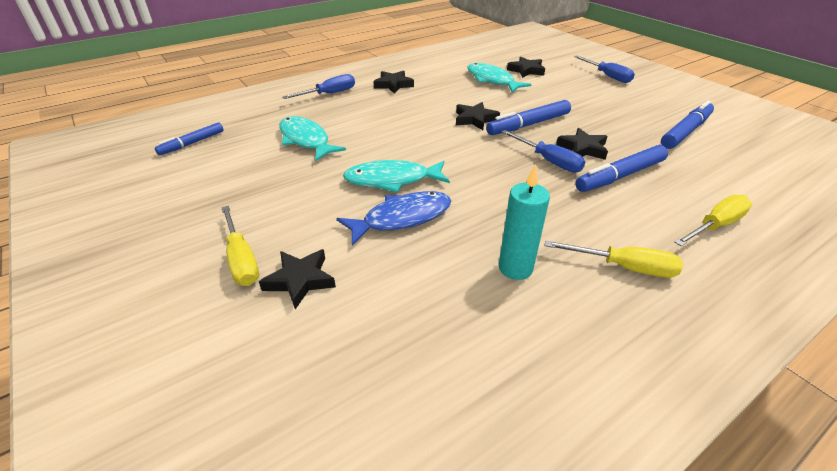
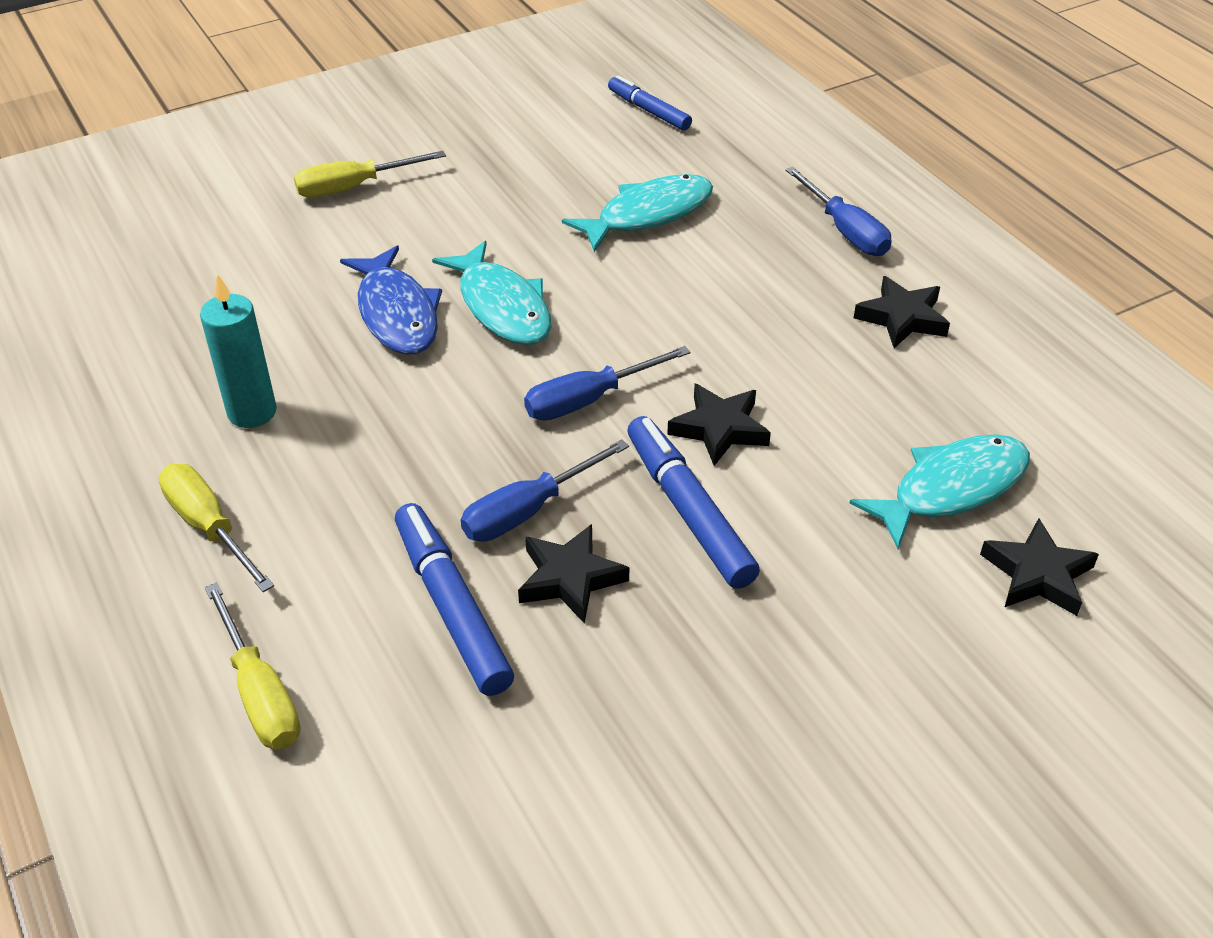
camera: 95 degrees right, 5 degrees up
black star [259,249,336,309] -> none
turquoise fish [343,160,450,192] -> turquoise fish turned 150 degrees clockwise [432,241,551,345]
yellow screwdriver [545,240,683,278] -> yellow screwdriver turned 120 degrees clockwise [159,464,274,592]
blue screwdriver [574,56,635,83] -> blue screwdriver moved to [524,346,691,421]
blue marker [661,100,714,149] -> none

